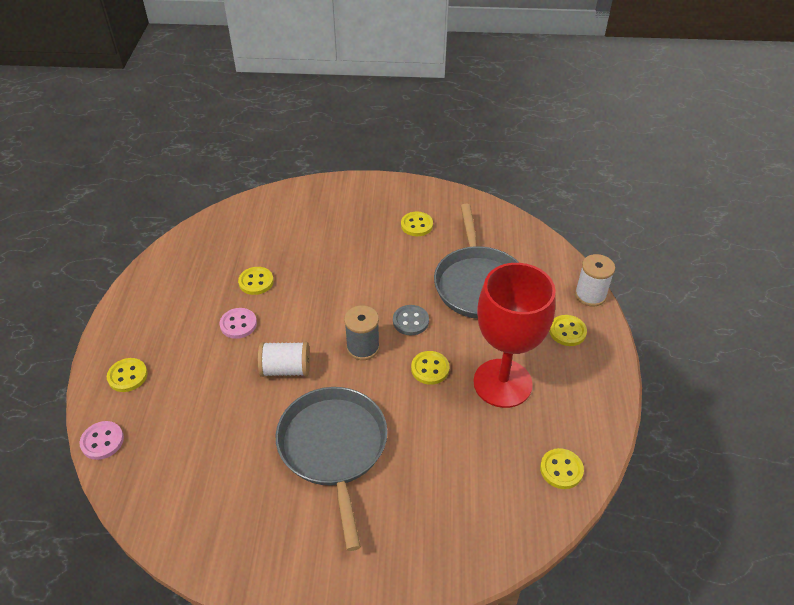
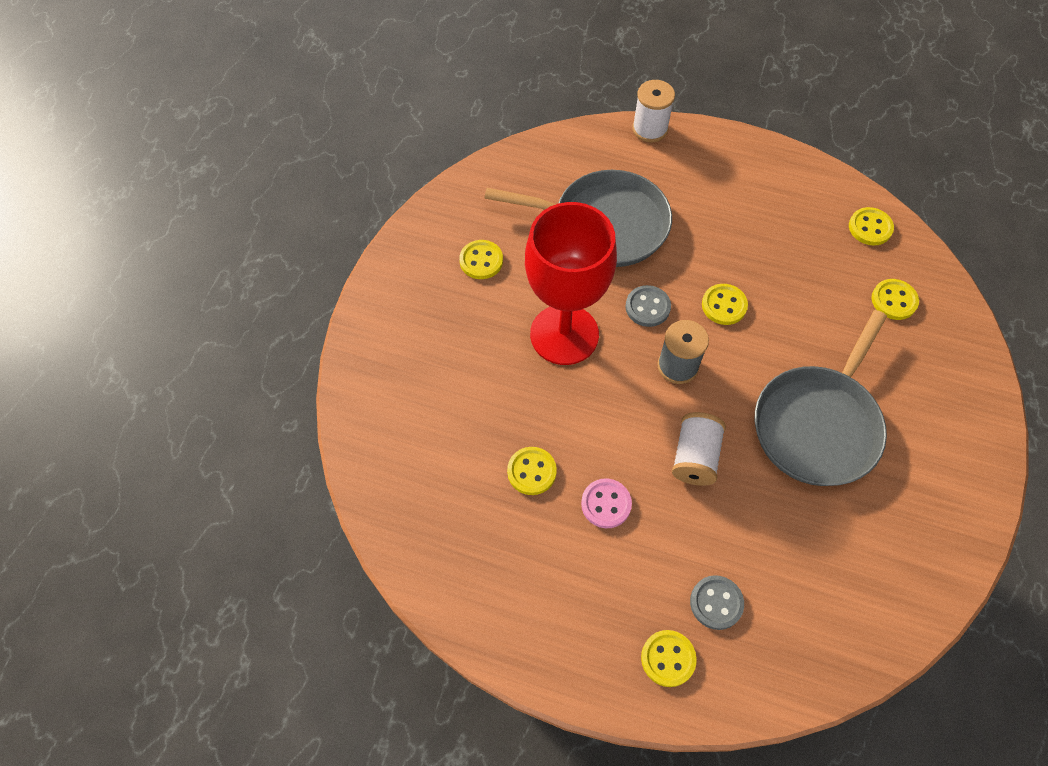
camera: 75 degrees left, 15 degrees up
pink button [80,421,124,460] -> none
grey pan [276,387,388,551] -> grey pan turned 60 degrees counterclockwise [755,310,887,486]
red goblet [473,263,556,408] -> red goblet moved to [525,202,617,365]
yellow button [549,315,587,346] -> yellow button moved to [871,279,919,320]
none -> grey button [690,575,744,630]

